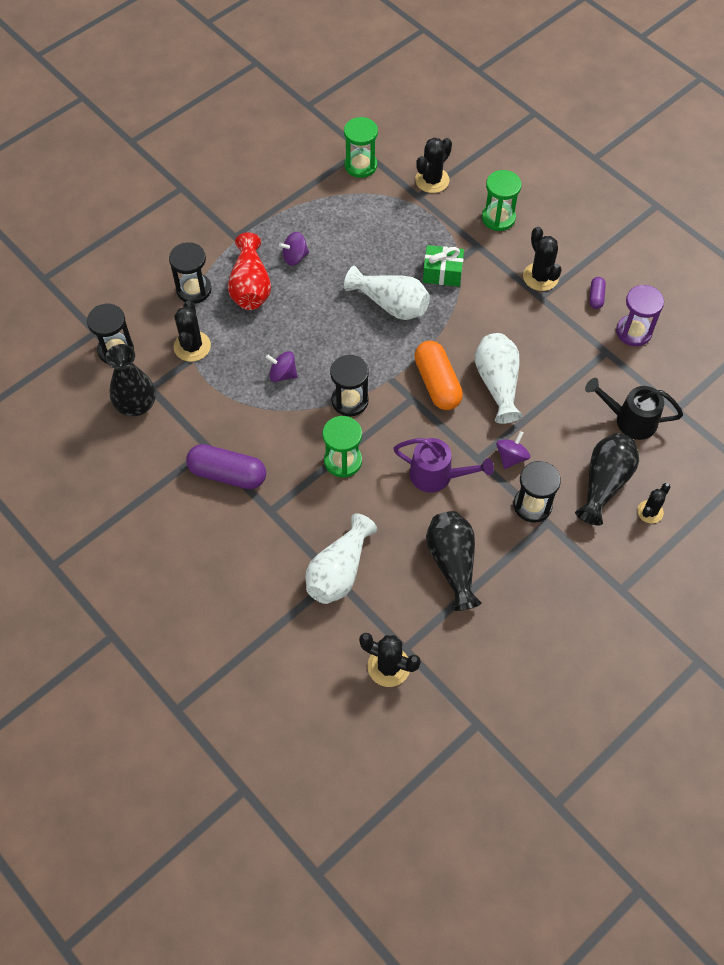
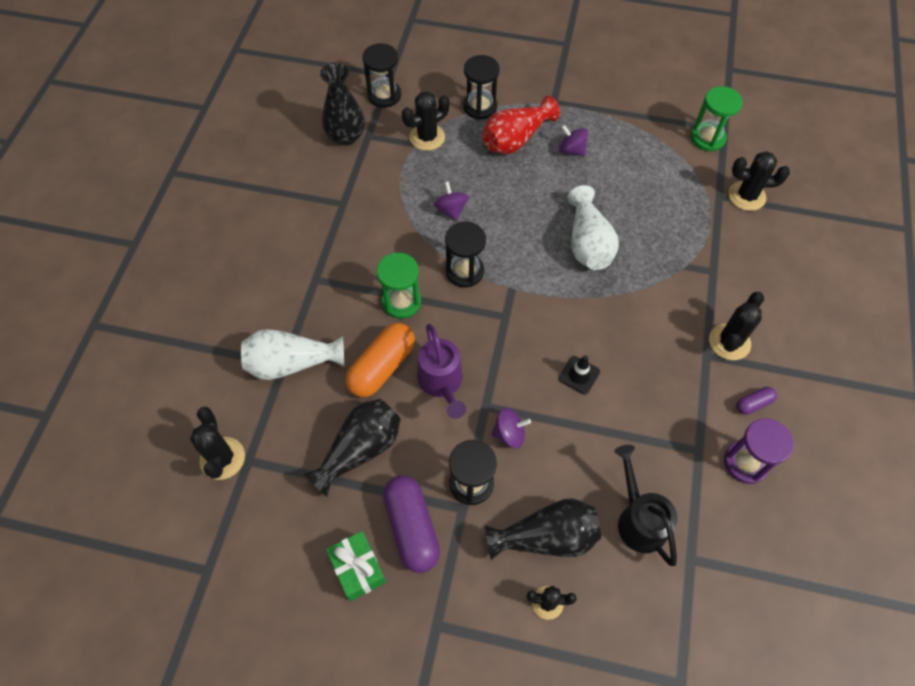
camera: 55 degrees right, 0 degrees up
purple capsule [186,444,266,489] -> purple capsule moved to [383,475,440,573]
orange capsule [414,341,463,410] -> orange capsule moved to [345,323,415,397]
green gift [423,245,464,286] -> green gift moved to [326,531,386,601]
white vase [475,333,523,424] -> black traffic cone [559,355,600,395]
green hourglass [482,170,522,231] -> none

